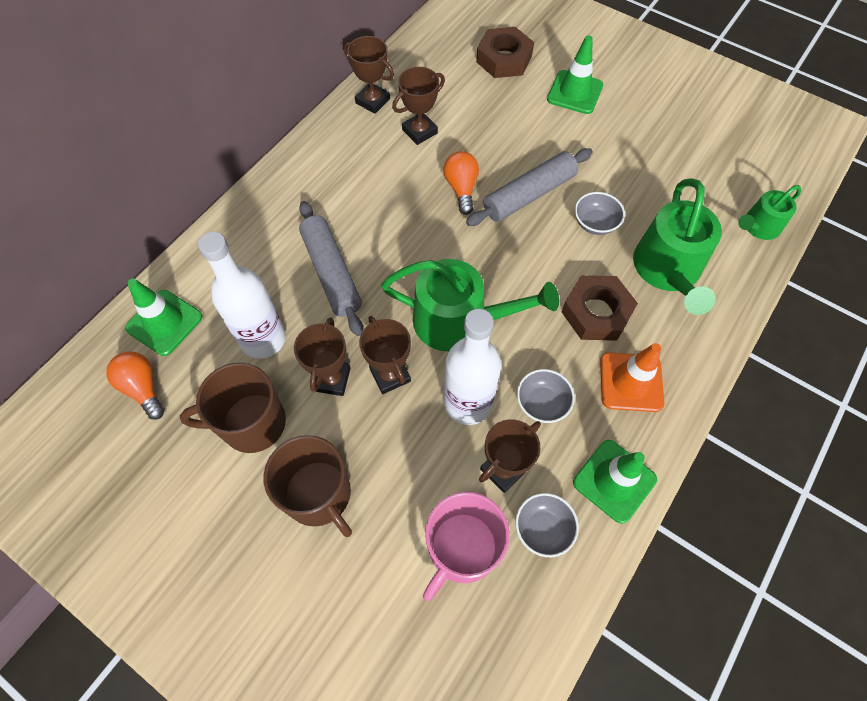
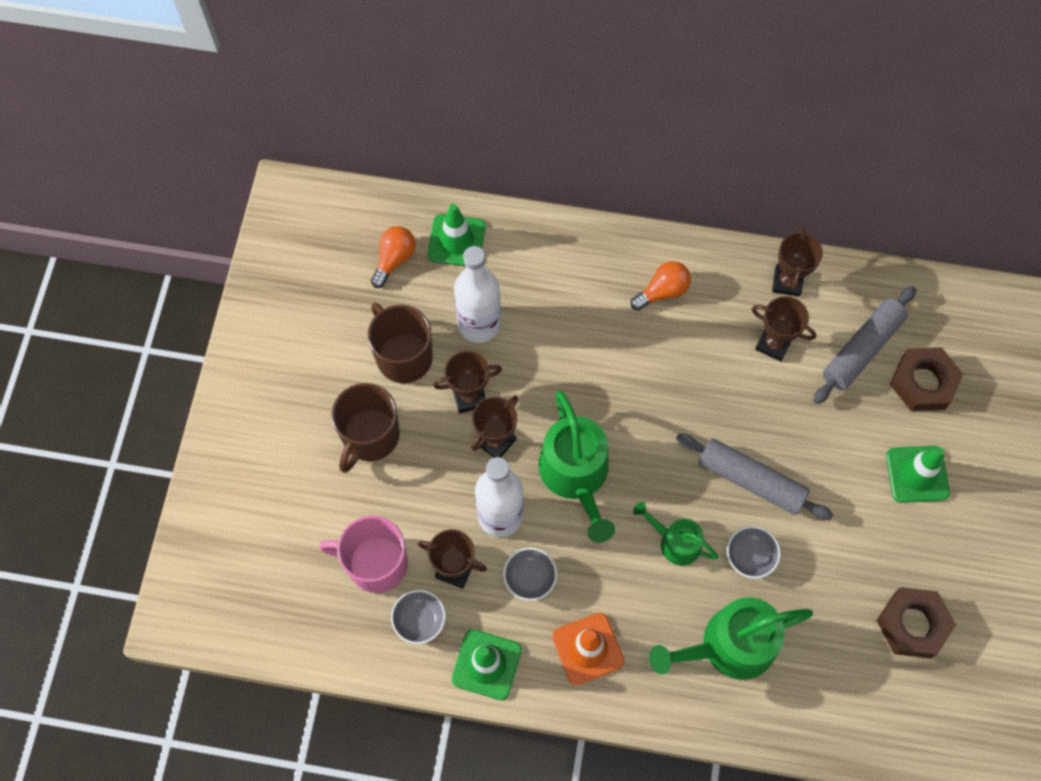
camera: 65 degrees right, 5 degrees up
grey rolling pin [299,201,363,336] -> grey rolling pin moved to [813,286,916,404]
orange light bulb [443,151,479,215] -> orange light bulb moved to [631,261,691,311]
brown nut [562,275,638,341] -> brown nut moved to [876,587,956,658]
green watering can [738,185,801,240] -> green watering can moved to [633,502,718,565]

